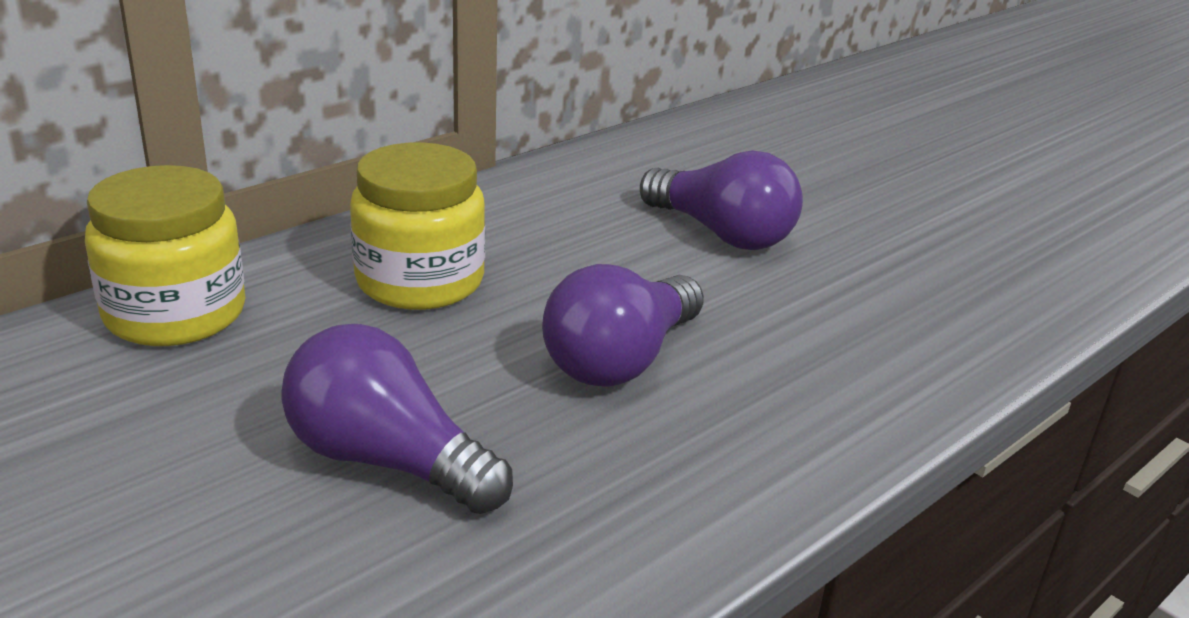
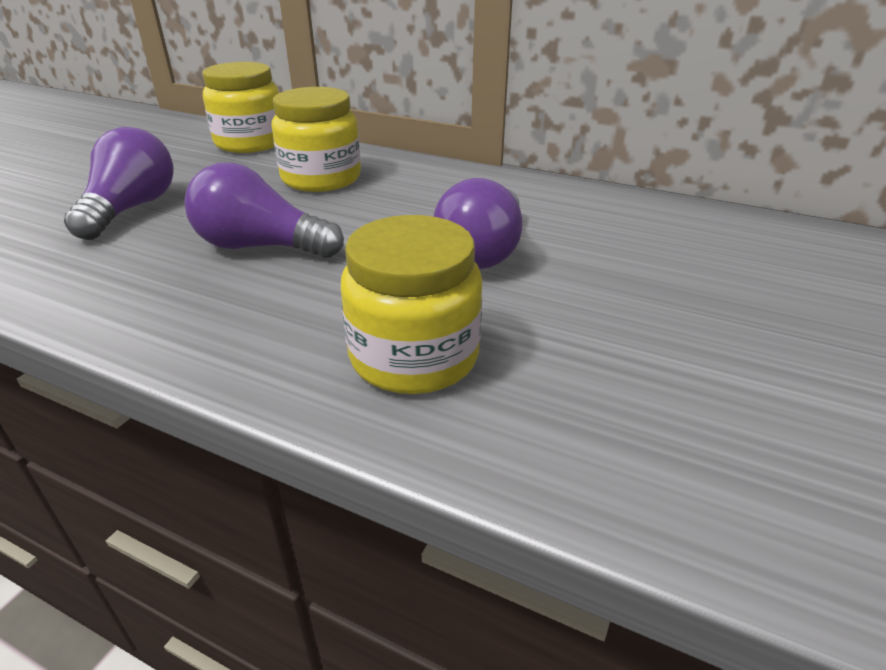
camera: 70 degrees right, 5 degrees up
none -> yellow jar [341,215,482,394]

